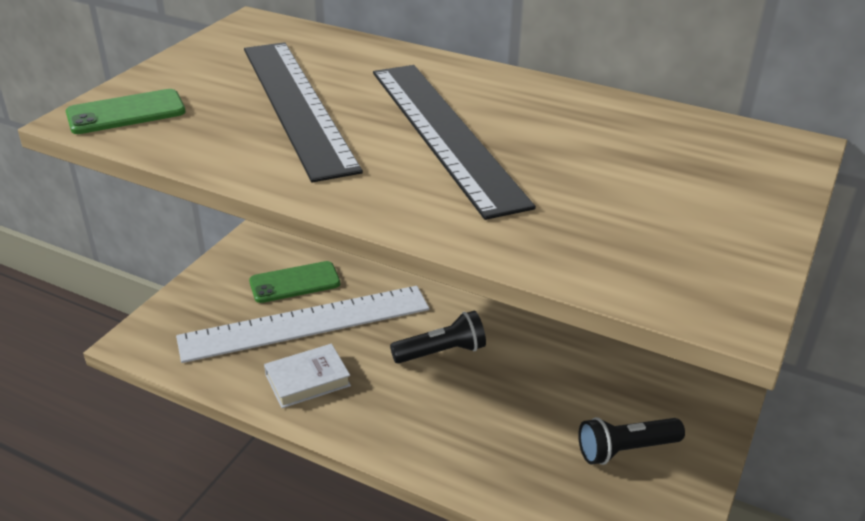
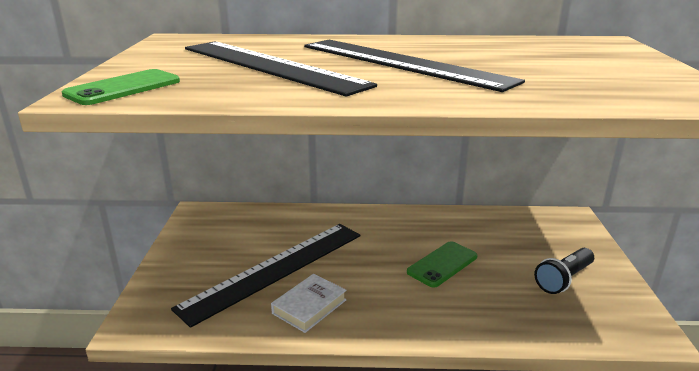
camera: 25 degrees left, 10 degrees down
white ruler [176,286,429,363] -> black ruler [171,224,361,328]
green phone [249,261,340,303] -> green phone moved to [407,241,477,287]
black flashlight [390,310,486,364] -> none

